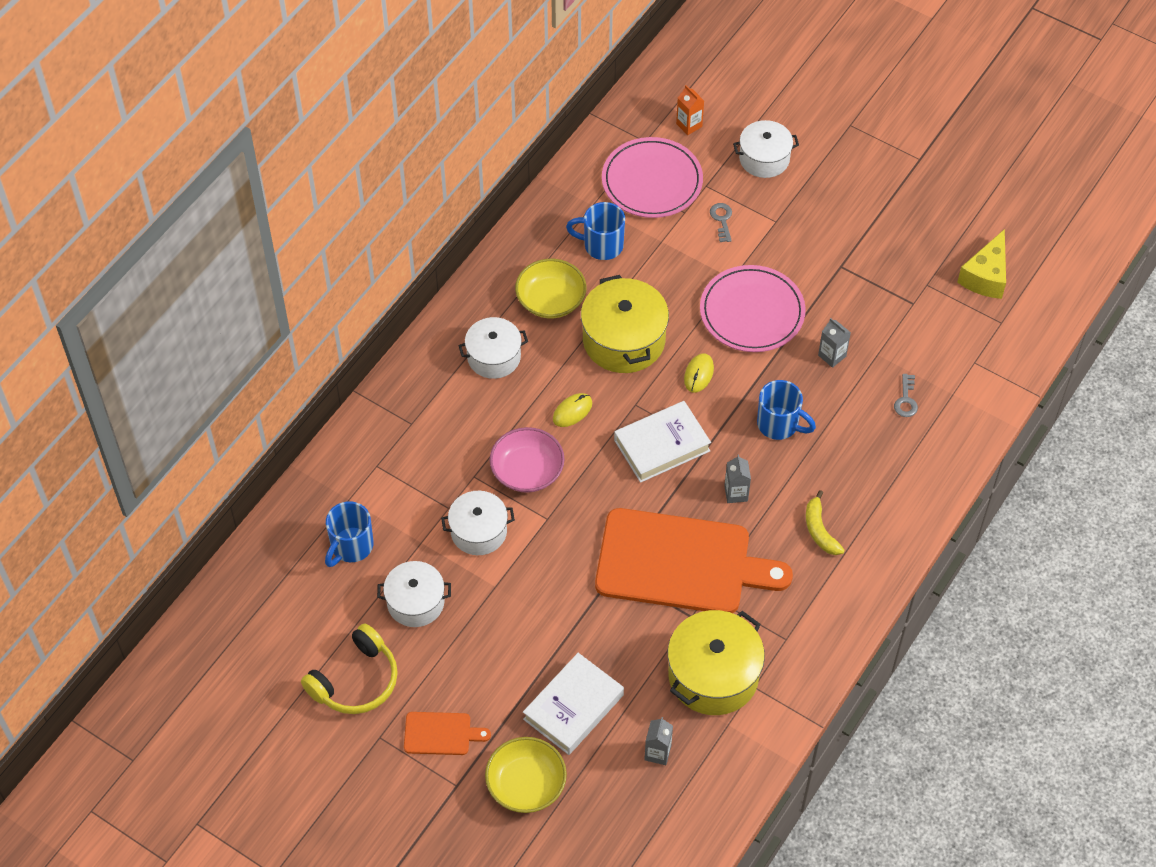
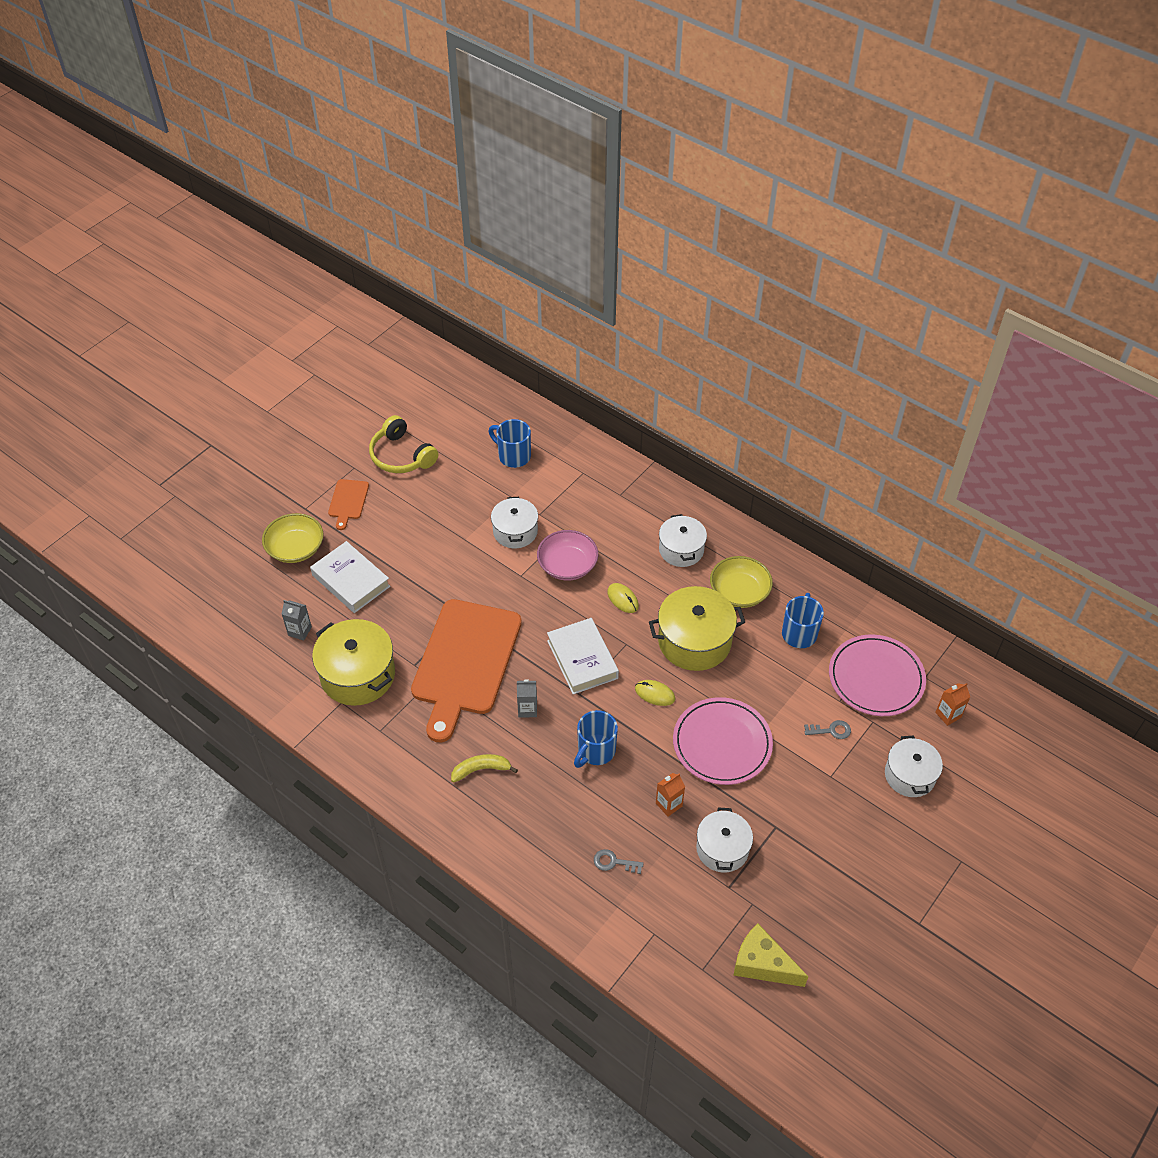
camera: 95 degrees right, 5 degrees down
white pot [377,561,451,627] -> white pot moved to [696,807,753,872]
grey carton [818,318,851,368] -> orange carton [656,773,685,817]

